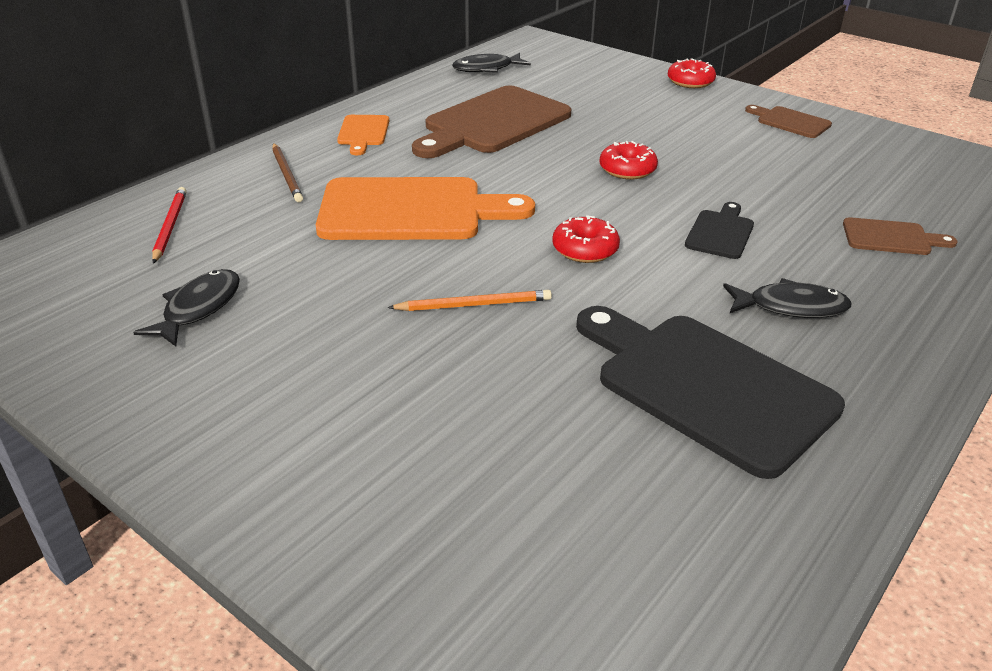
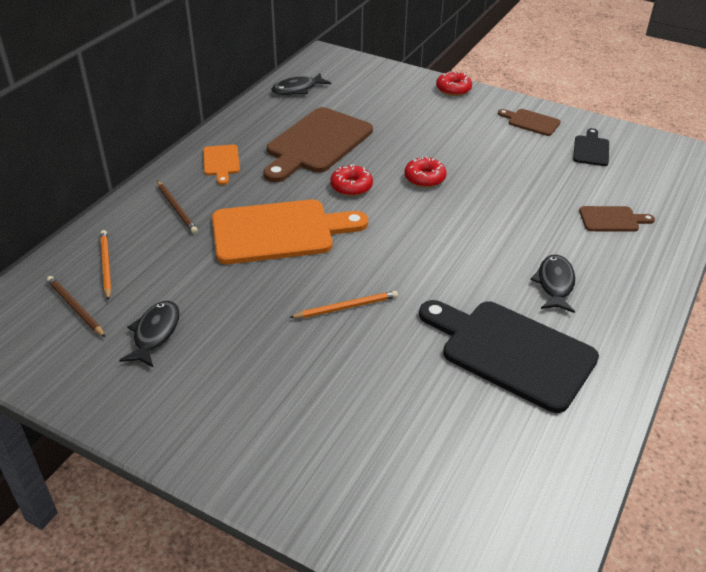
camera: 10 degrees left, 5 degrees up
red pencil [152,187,187,264] -> orange pencil [100,230,111,301]
red donut [552,215,620,263] -> red donut moved to [330,165,373,196]
black cutting board [685,202,754,259] -> black cutting board moved to [573,128,609,166]
black fish [723,278,852,318] -> black fish turned 75 degrees counterclockwise [530,255,575,313]
none -> brown pencil [47,276,105,337]

